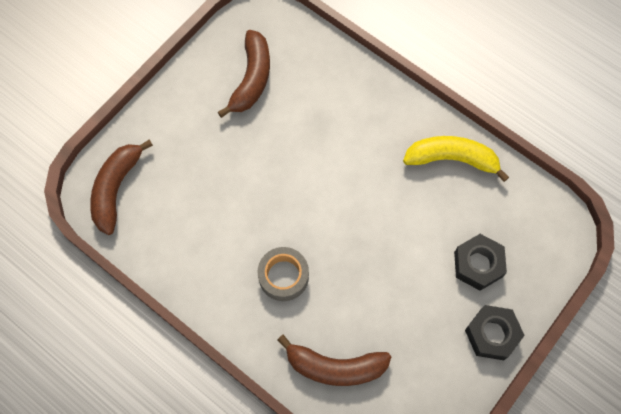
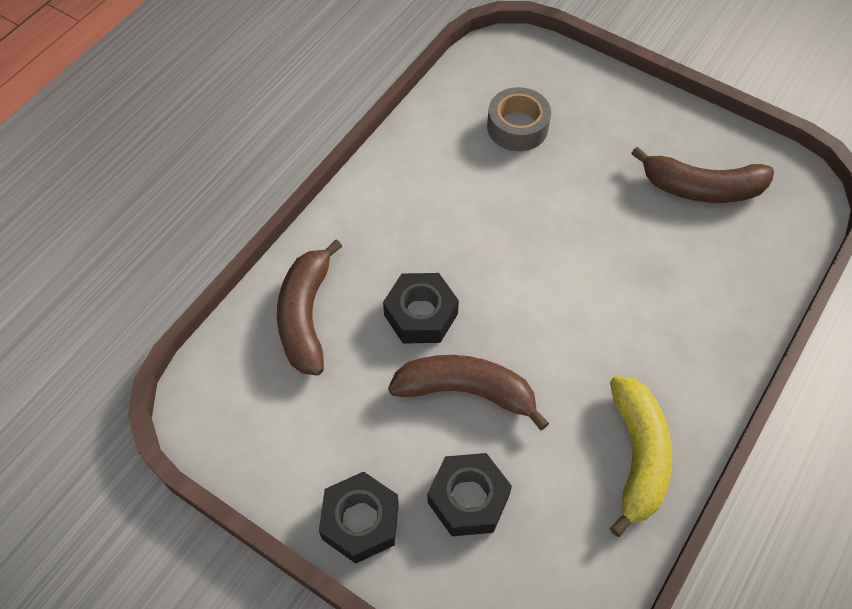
camera: 85 degrees right, 10 degrees down
brown banana [90,140,153,235] -> brown banana moved to [388,355,549,430]
grey tape [257,247,309,301] -> grey tape moved to [487,87,551,151]
none -> black nut [383,273,459,344]

